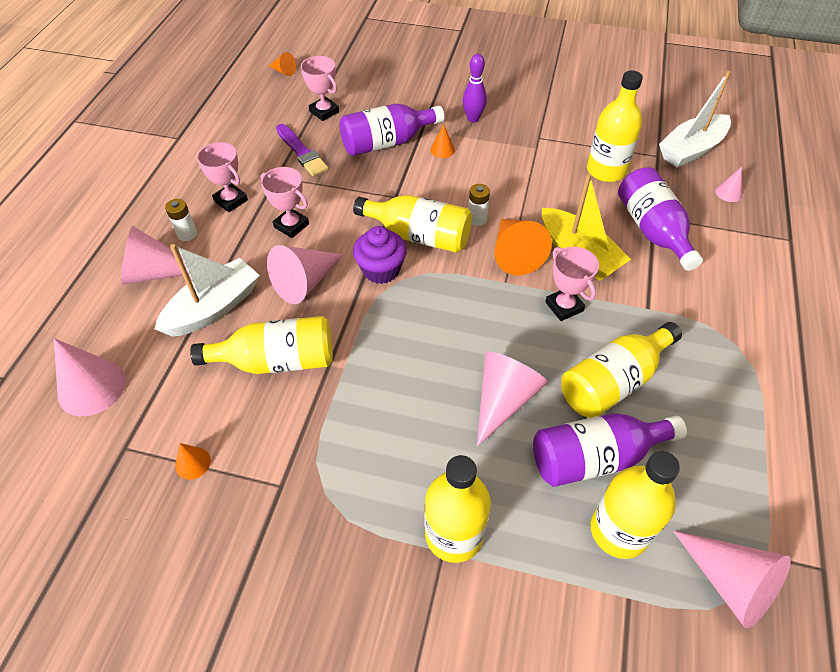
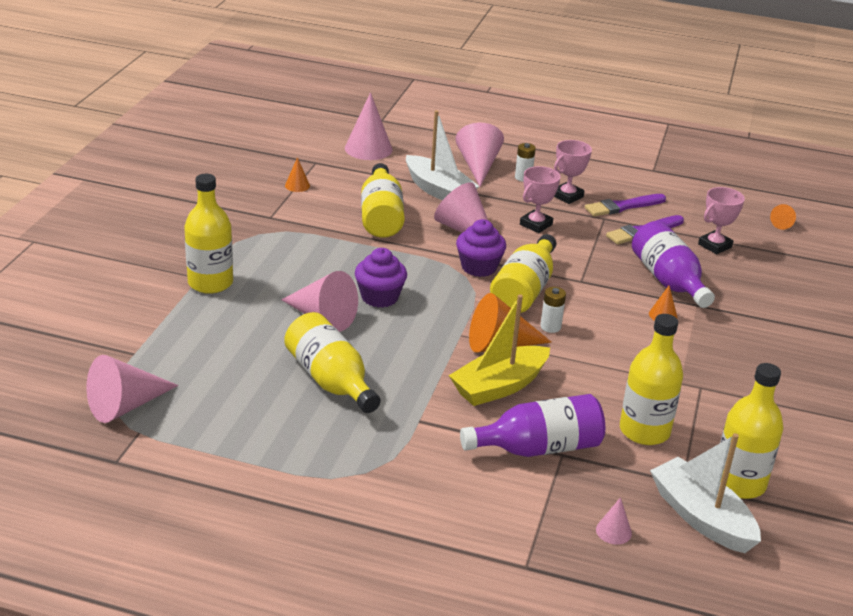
camera: 90 degrees right, 20 degrees down
purple bowling pin [463,54,487,122] -> none
purple bottle [533,413,687,487] -> none
pink trophy [545,247,599,321] -> none
yellow bottle [591,451,680,559] -> yellow bottle moved to [720,363,784,499]
none -> purple cupcake [355,248,407,308]
none -> purple brush [585,194,666,216]

